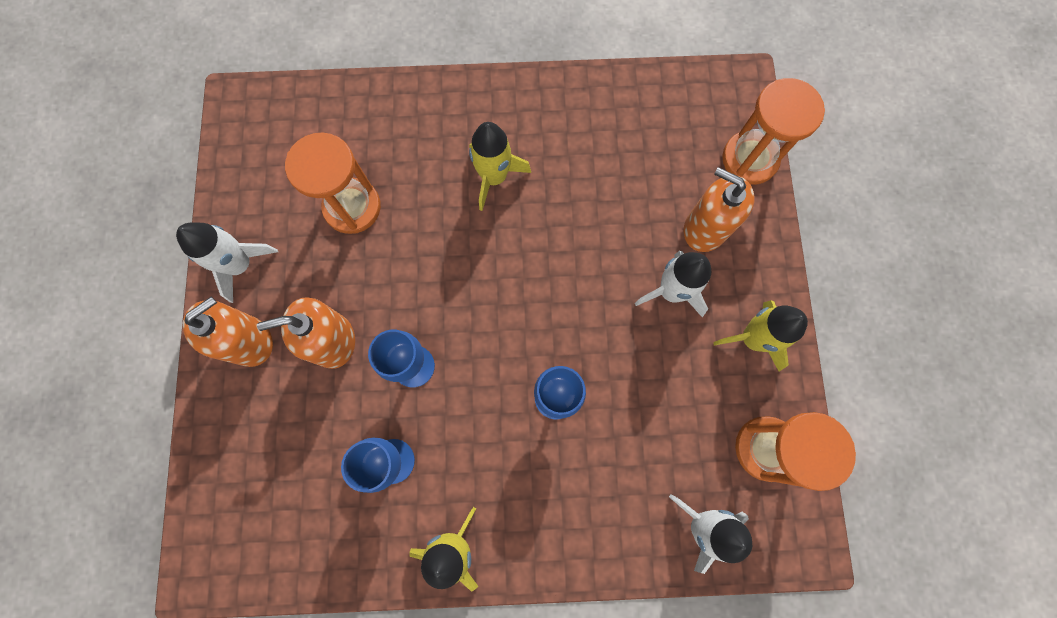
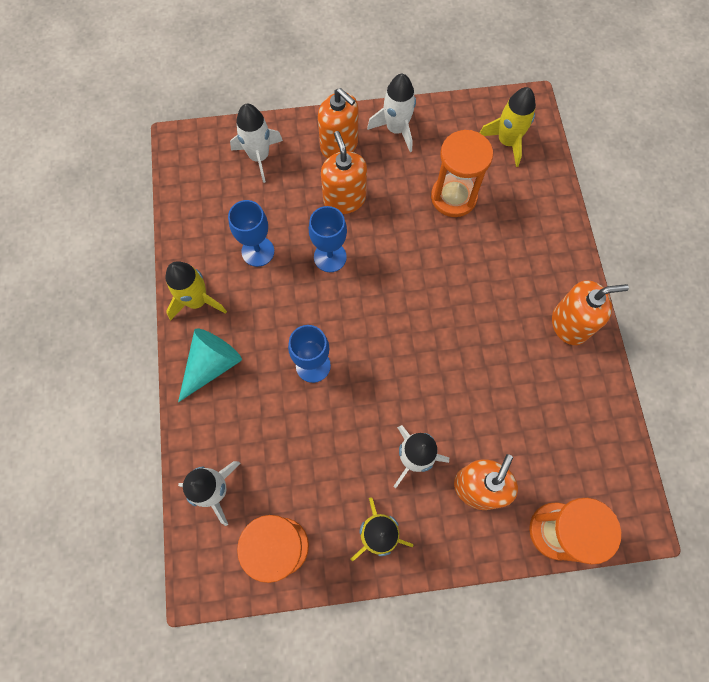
camera: 85 degrees right, 5 degrees down
yellow rocket [469,122,531,211] -> yellow rocket moved to [480,87,536,167]
none -> turquoise cone [178,328,242,402]
none -> white rocket [230,104,283,183]
none -> orange soap dispenser [552,280,629,345]

